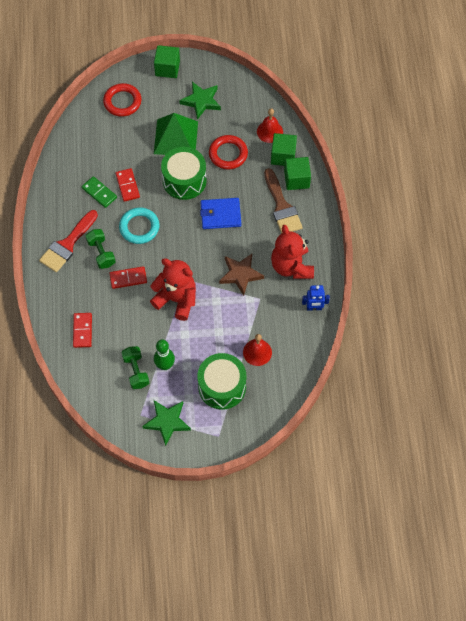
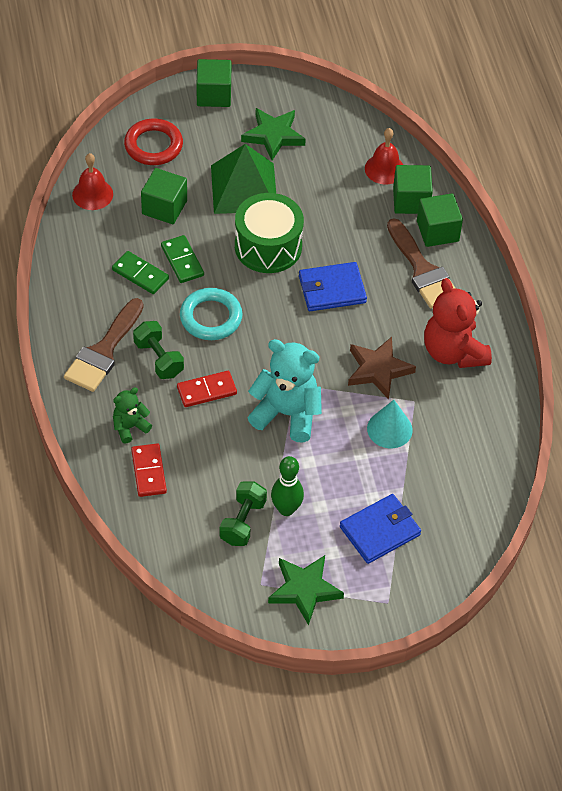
camera: 10 degrees left, 10 degrees down
red brush [39,210,98,272] -> brown brush [64,298,144,392]
red domino [115,168,140,202] -> green domino [161,235,204,283]
green dumbbell [121,346,149,389] -> green dumbbell turned 45 degrees clockwise [219,481,267,546]
red teddy bear [150,258,196,321] -> turquoise teddy bear [248,339,322,443]
green drum [197,353,246,410] -> blue wallet [340,494,421,564]
red ring [209,135,248,170] -> none
red bell [243,334,272,366] -> red bell moved to [72,153,113,210]
blue robot [302,285,330,311] -> none
none -> green teddy bear [113,387,152,444]
none -> green cube [141,168,187,224]
none -> turquoise cone [367,400,413,448]

